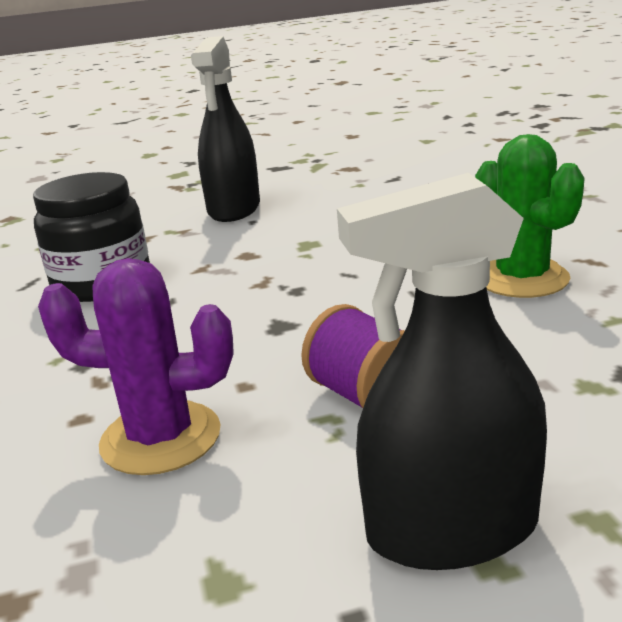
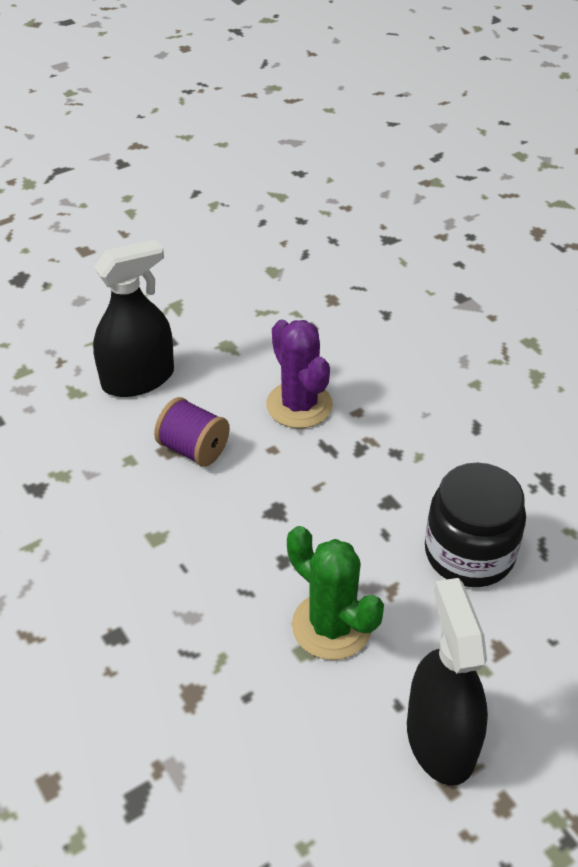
camera: 160 degrees right, 20 degrees up
purple cactus [38,258,234,475] -> purple cactus turned 75 degrees clockwise [266,319,333,428]
green cactus [475,134,585,298] -> green cactus moved to [287,526,384,660]

